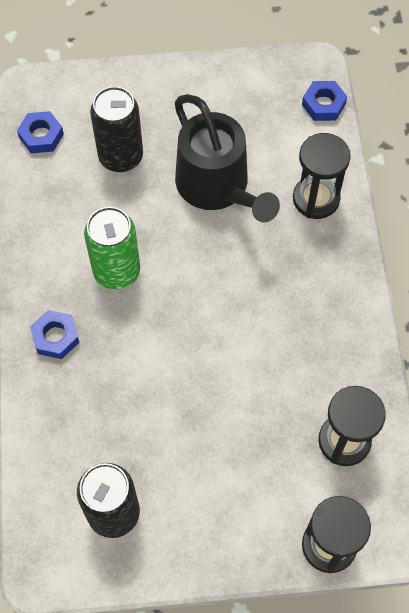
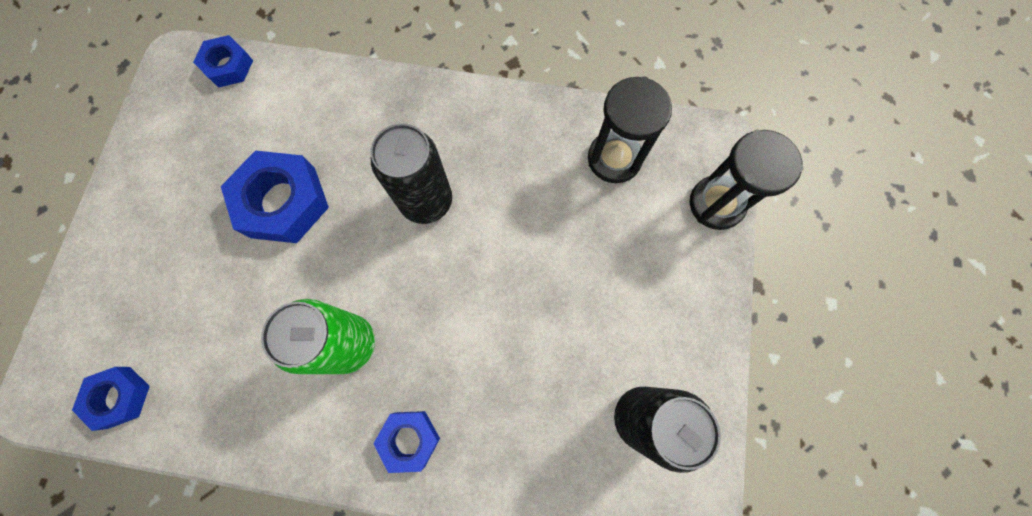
camera: 75 degrees left, 10 degrees up
black can [90,86,143,172] -> black can moved to [371,124,452,224]
black watering can [175,94,280,223] -> blue nut [221,150,329,243]
black hourglass [293,133,351,219] -> none

